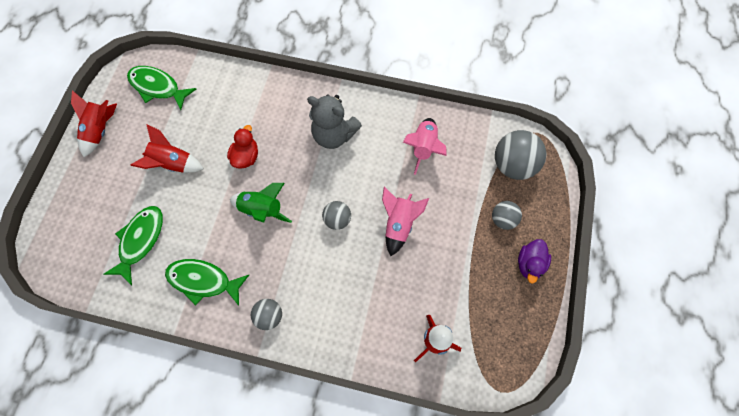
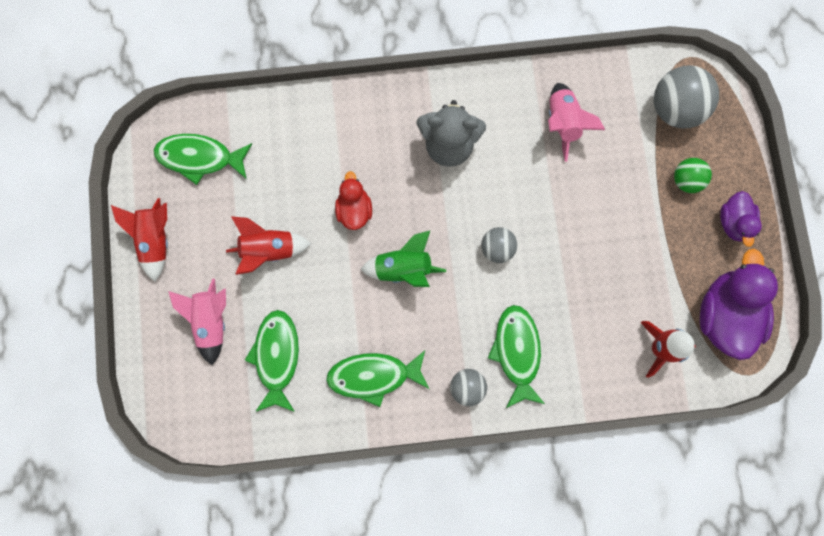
camera: 20 degrees left, 10 degrees up
pink rocket [382,187,429,256] -> pink rocket moved to [168,279,226,365]
grey ball [492,201,522,230] -> green ball [674,158,712,193]
none -> green fish [488,305,545,408]
none -> purple duck [700,249,778,360]

